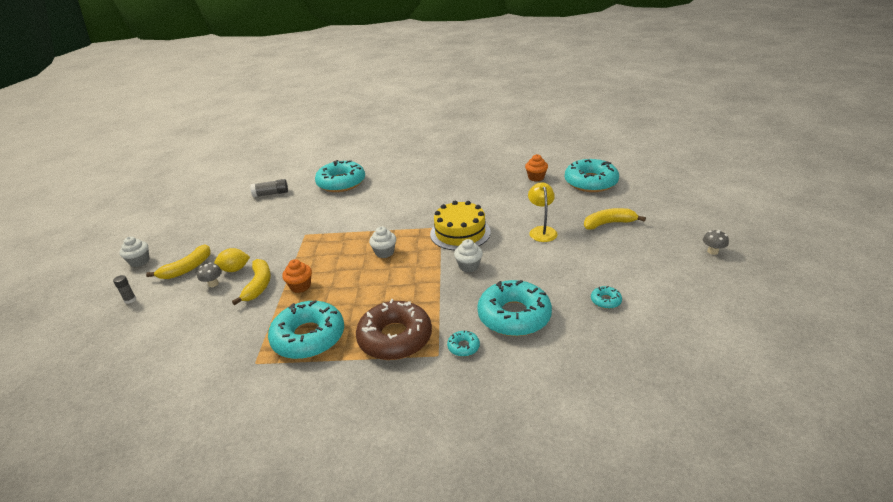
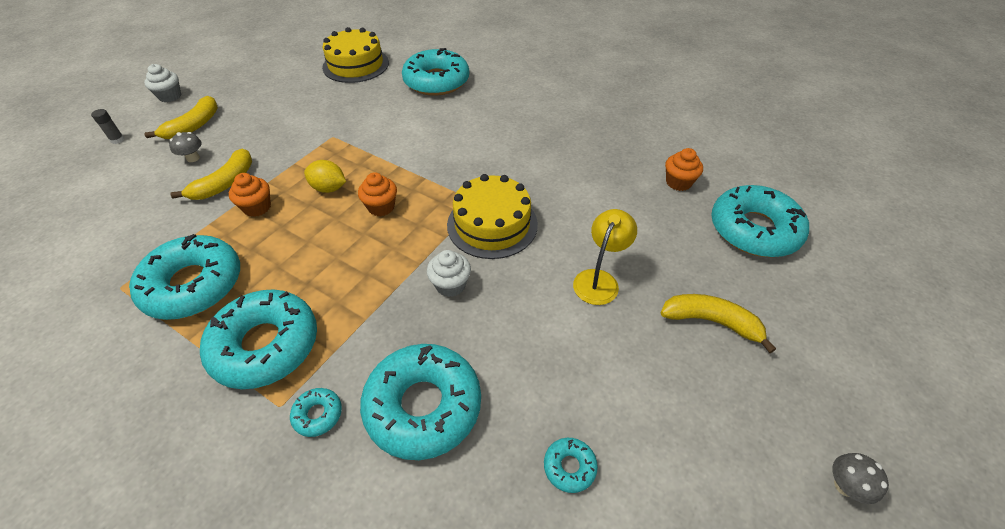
camera: 30 degrees right, 15 degrees up
yellow banana [146,244,211,279] -> yellow banana turned 45 degrees counterclockwise [145,96,218,139]
yellow lemon [214,248,250,272] -> yellow lemon moved to [304,160,346,193]
grey glue stick [250,179,288,197] -> yellow cake [322,27,389,83]
brown donut [356,299,432,360] -> turquoise donut [200,289,317,389]
white cupcake [369,226,396,258] -> orange cupcake [358,172,397,216]

